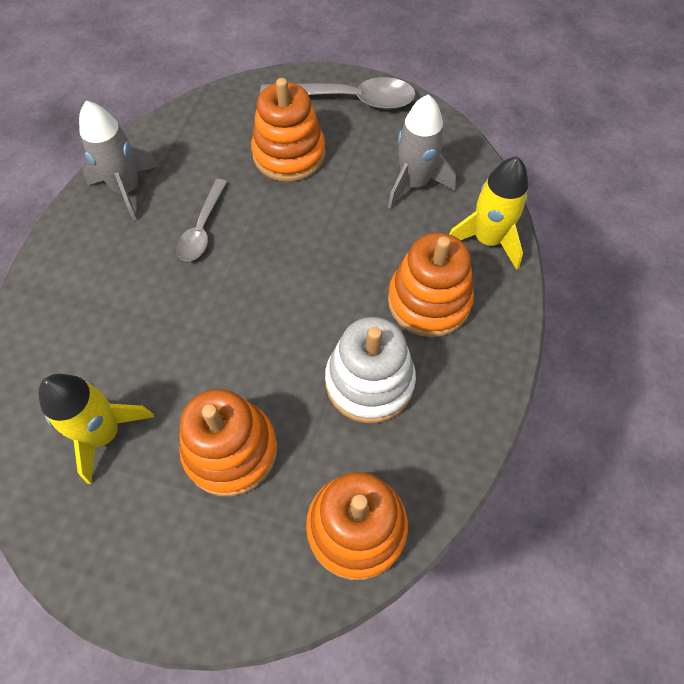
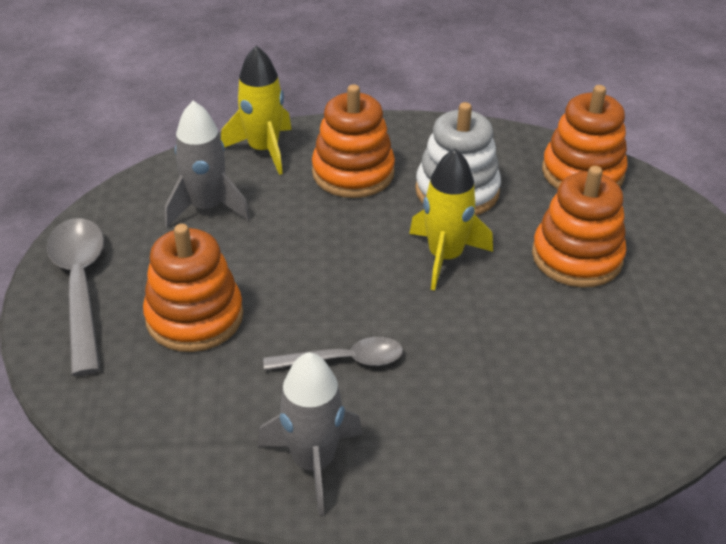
camera: 110 degrees left, 20 degrees down
yellow rocket [39,374,154,484] -> yellow rocket moved to [409,148,493,290]

